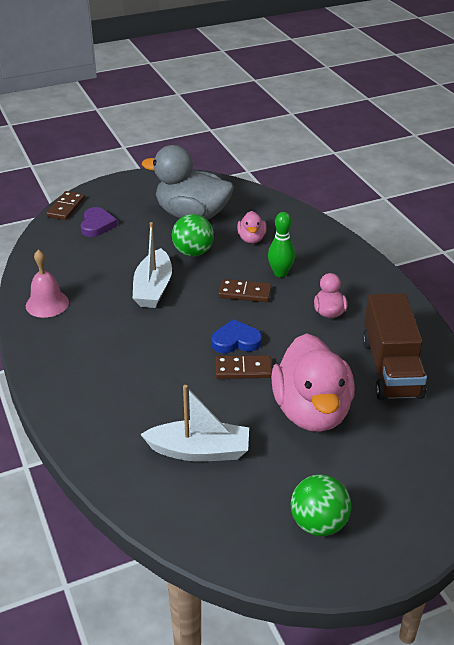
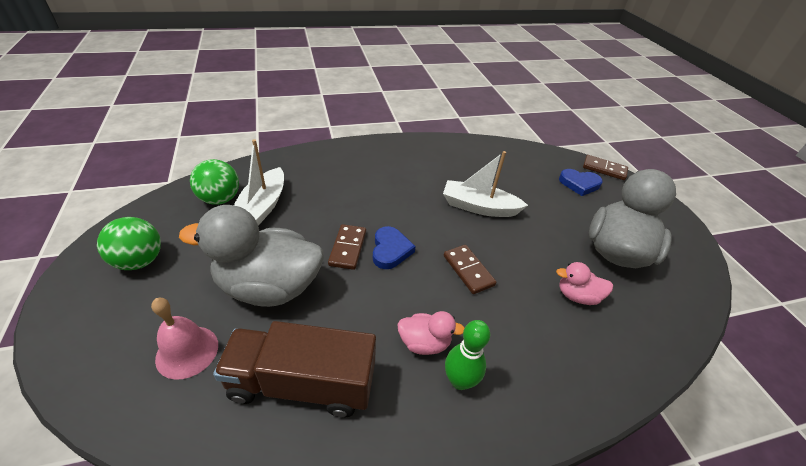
camera: 95 degrees right, 5 degrees up
pink bell [26,250,69,318] -> pink bell moved to [151,298,218,380]
purple heart [80,207,118,237] -> blue heart [559,169,603,196]
green ball [172,214,214,256] -> green ball moved to [190,159,239,205]
brown domino [218,279,272,302] -> brown domino turned 45 degrees counterclockwise [444,245,497,294]
green bowling pin [268,212,295,277] -> green bowling pin moved to [445,320,490,390]
pink duck [271,333,355,432] -> grey duck [179,205,324,307]

